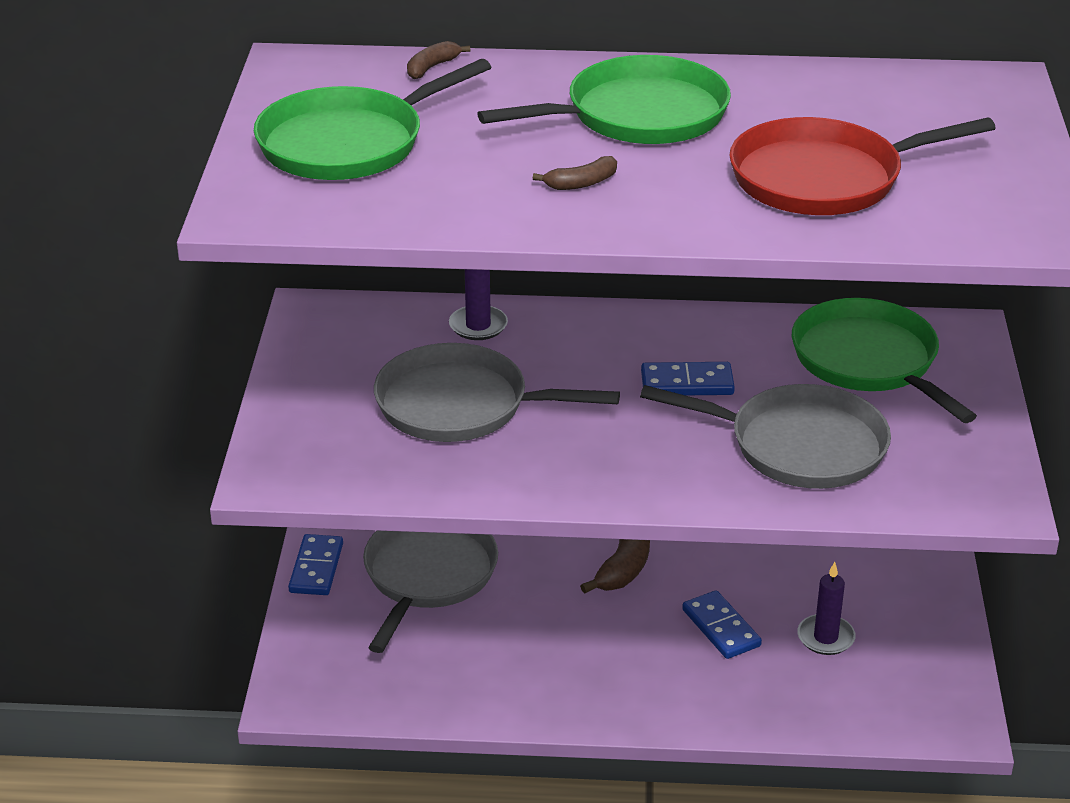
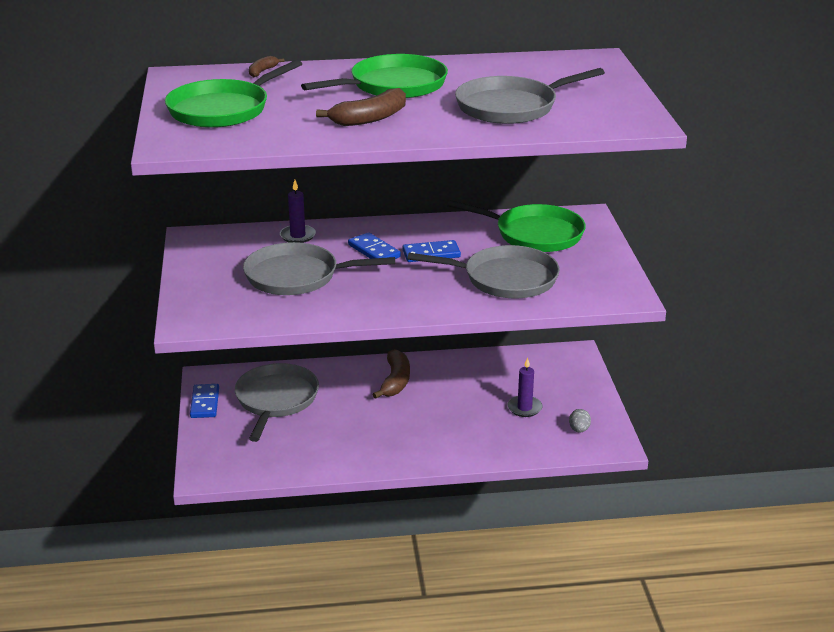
camera: 10 degrees left, 5 degrees down
brown banana [533,156,617,190] -> brown banana [316,88,406,126], size x1.86
blue domino [682,590,762,659] -> blue domino moved to [348,232,401,259]
red pan [729,117,996,215] -> grey pan [455,68,605,124]
green pan [792,298,977,423] -> green pan turned 150 degrees clockwise [447,200,586,252]
none -> grey egg [569,409,591,432]

